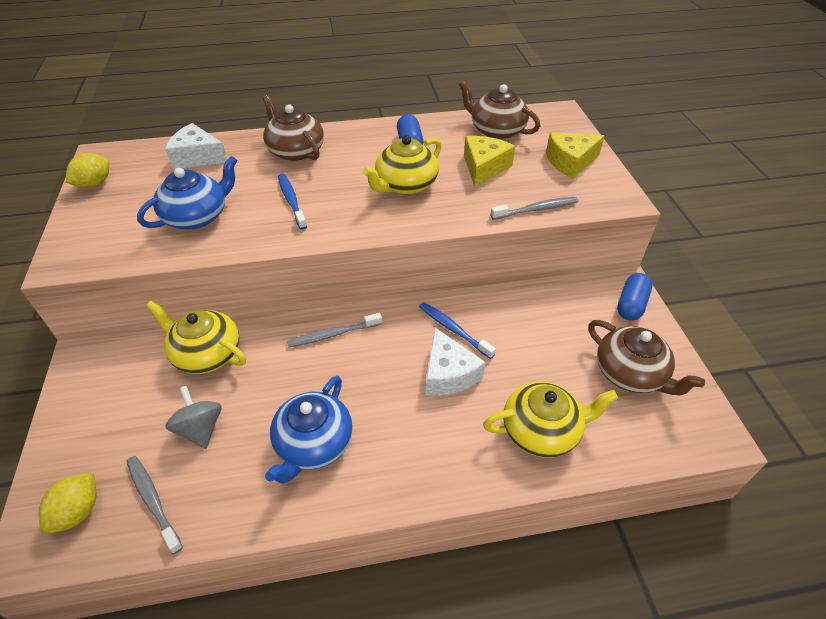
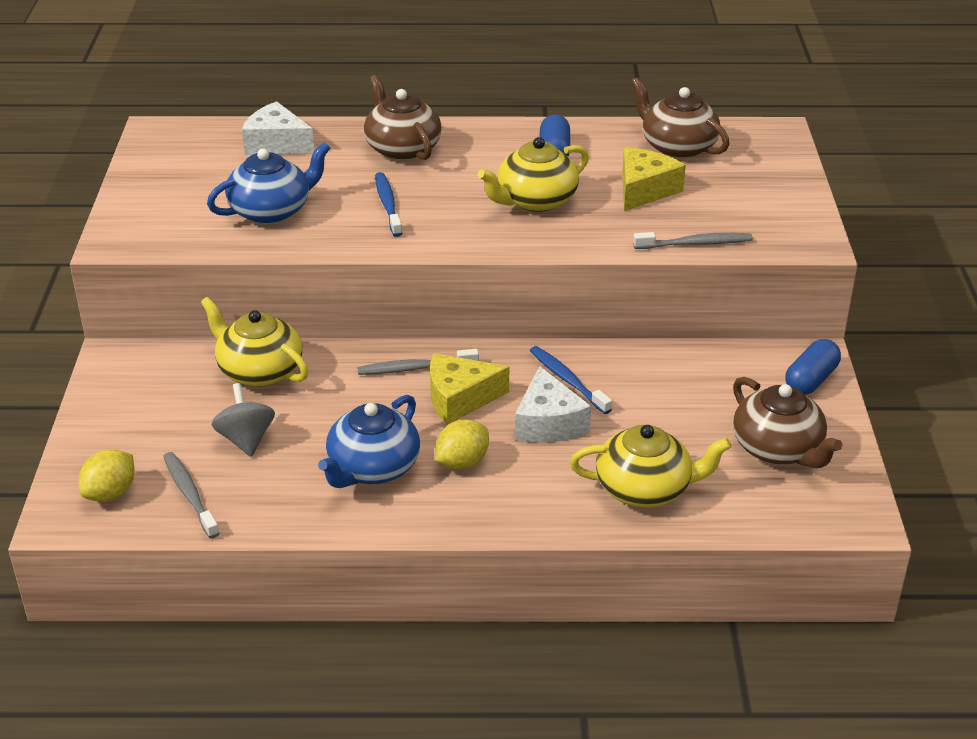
camera: 10 degrees right, 10 degrees down
yellow lemon [65,153,110,188] -> yellow lemon moved to [435,420,489,470]
yellow cheese [546,132,605,178] -> yellow cheese moved to [430,353,509,424]

